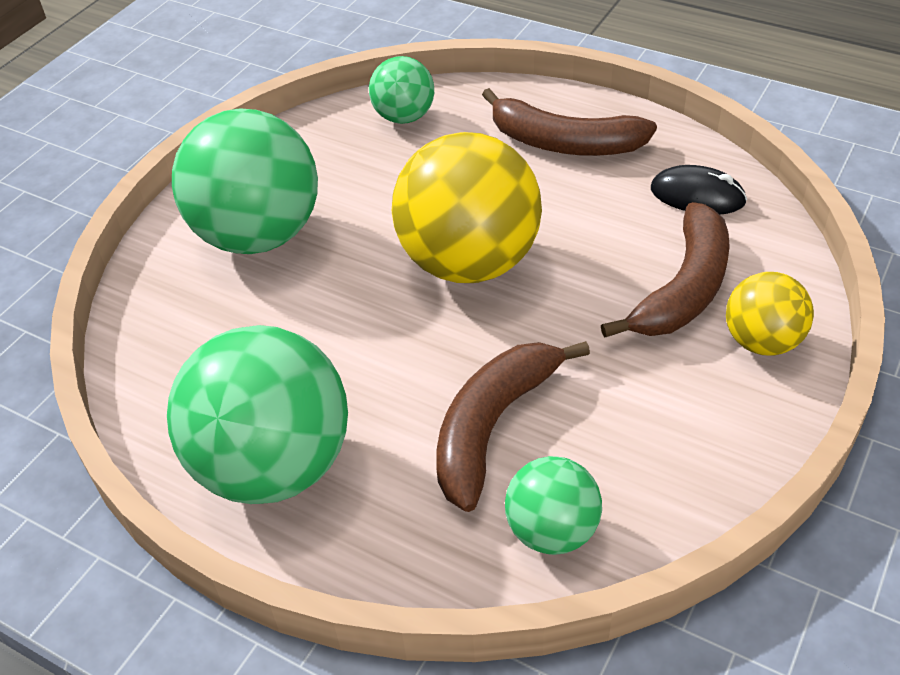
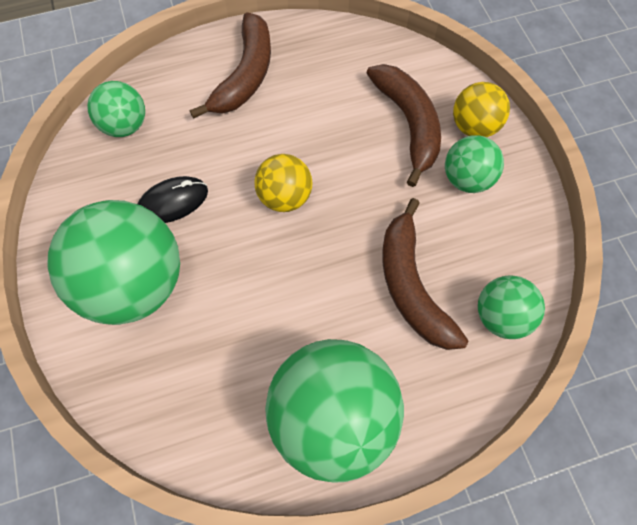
camera: 50 degrees left, 20 degrees up
yellow ball [392,132,542,283] -> yellow ball [254,154,312,212], size x0.52
brown banana [482,88,657,156] -> brown banana turned 45 degrees counterclockwise [190,12,271,119]
black mouse [651,165,747,214] -> black mouse moved to [138,176,208,223]
none -> green ball [445,135,504,193]

